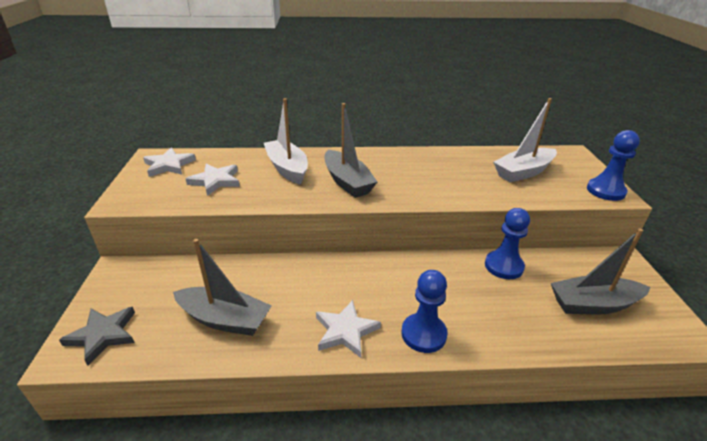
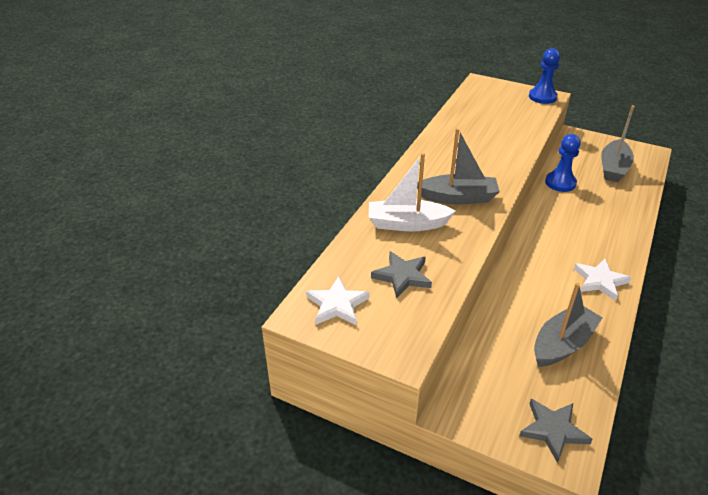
camera: 60 degrees left, 5 degrees up
white star [186,164,240,196] -> grey star [371,251,432,298]
blue pawn [401,270,447,353] -> none
white boat [493,98,557,182] -> none

